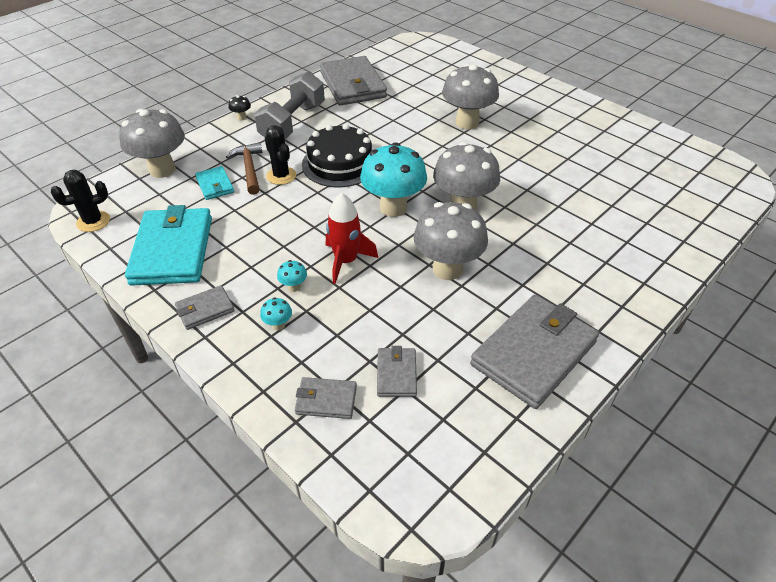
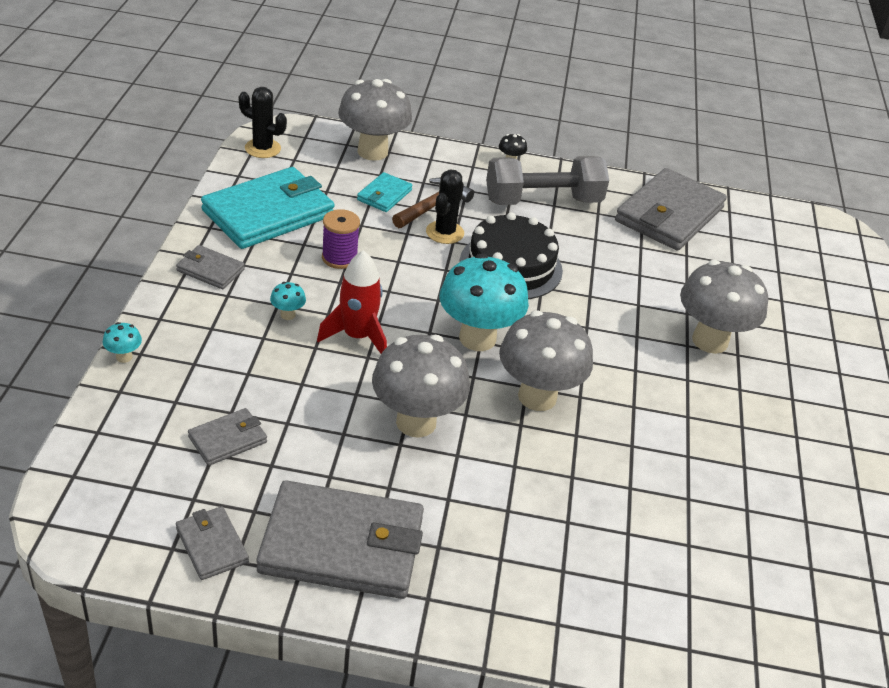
camera: 50 degrees right, 5 degrees down
turquoise mushroom [260,297,292,331] -> turquoise mushroom moved to [103,322,142,363]
grey wallet [295,377,357,419] -> grey wallet moved to [176,506,249,580]
none -> purple spool [322,209,360,269]

